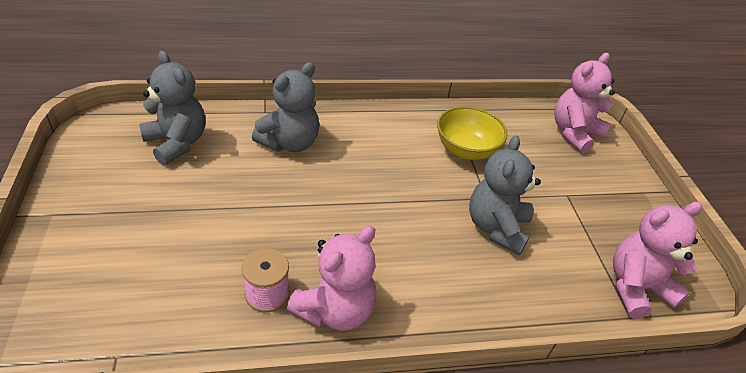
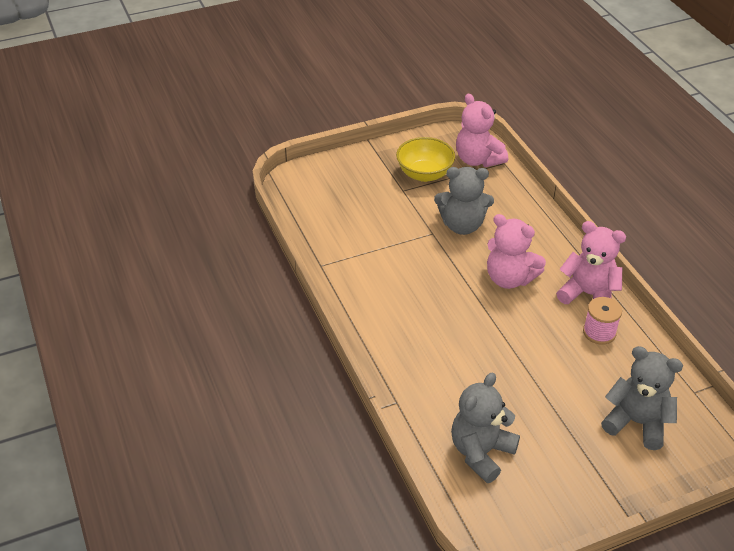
camera: 100 degrees left, 0 degrees up
grey teddy bear [252,62,319,152] -> grey teddy bear moved to [601,346,683,450]
yellow bowl [437,106,508,160] -> yellow bowl moved to [396,137,455,182]
pink teddy bear [554,53,615,153] -> pink teddy bear moved to [487,214,546,289]

